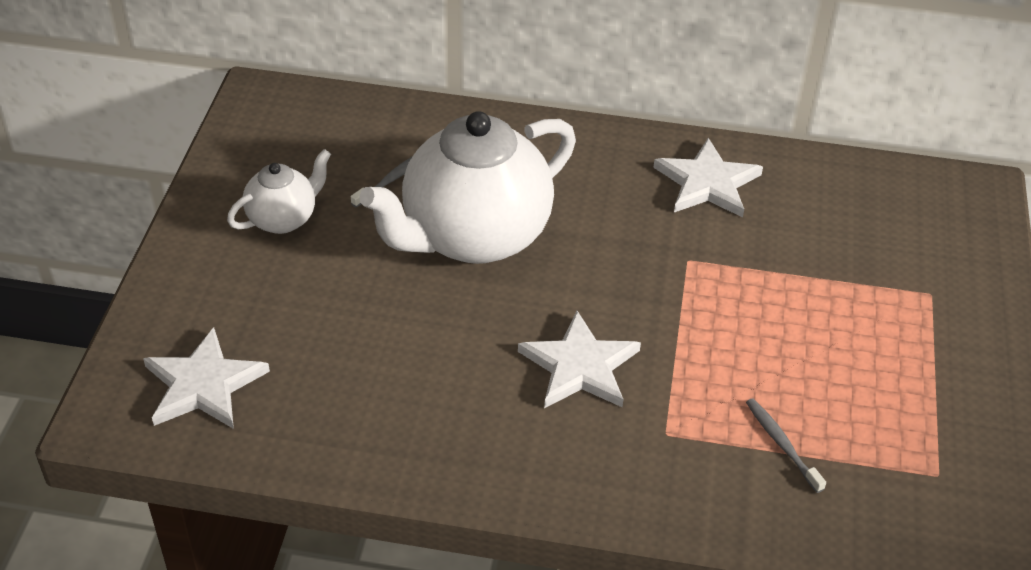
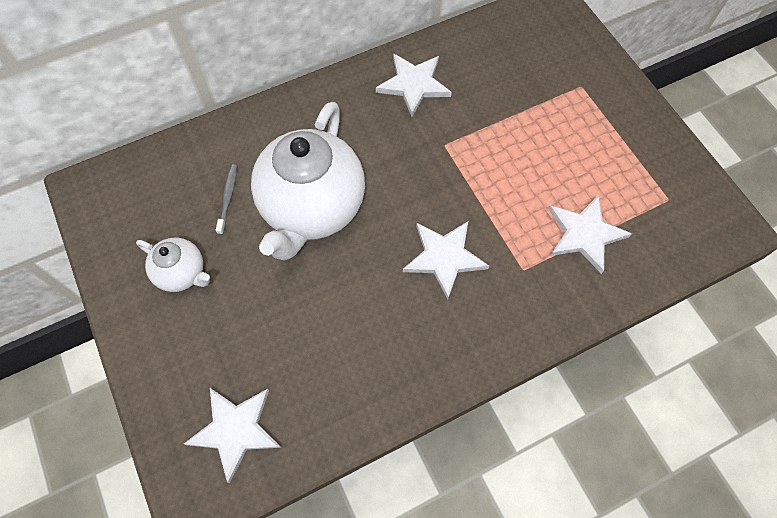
camera: 35 degrees left, 20 degrees up
white teapot [227,149,331,234] -> white teapot turned 105 degrees clockwise [136,237,210,292]
grey toothbrush [746,398,826,493] -> white star [548,195,632,274]

